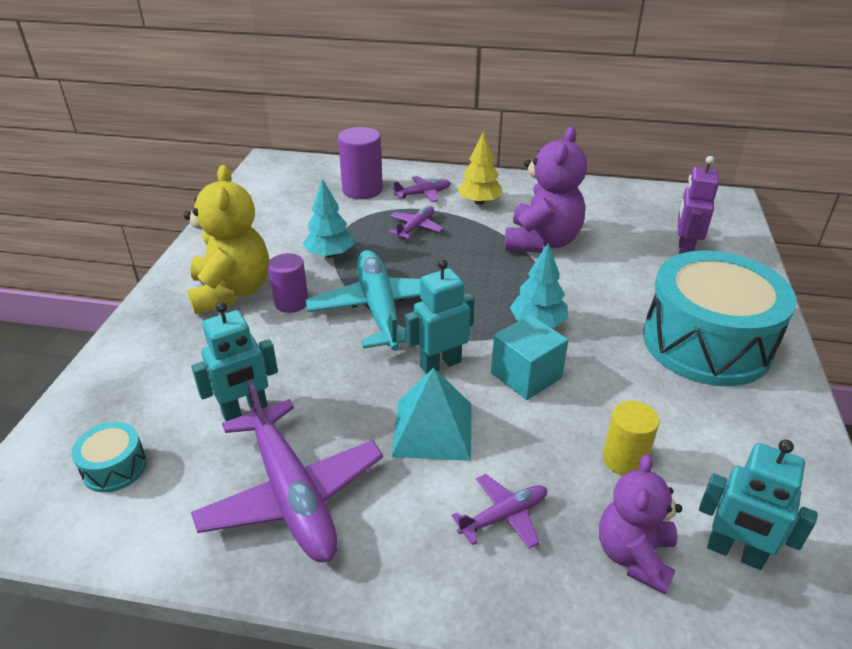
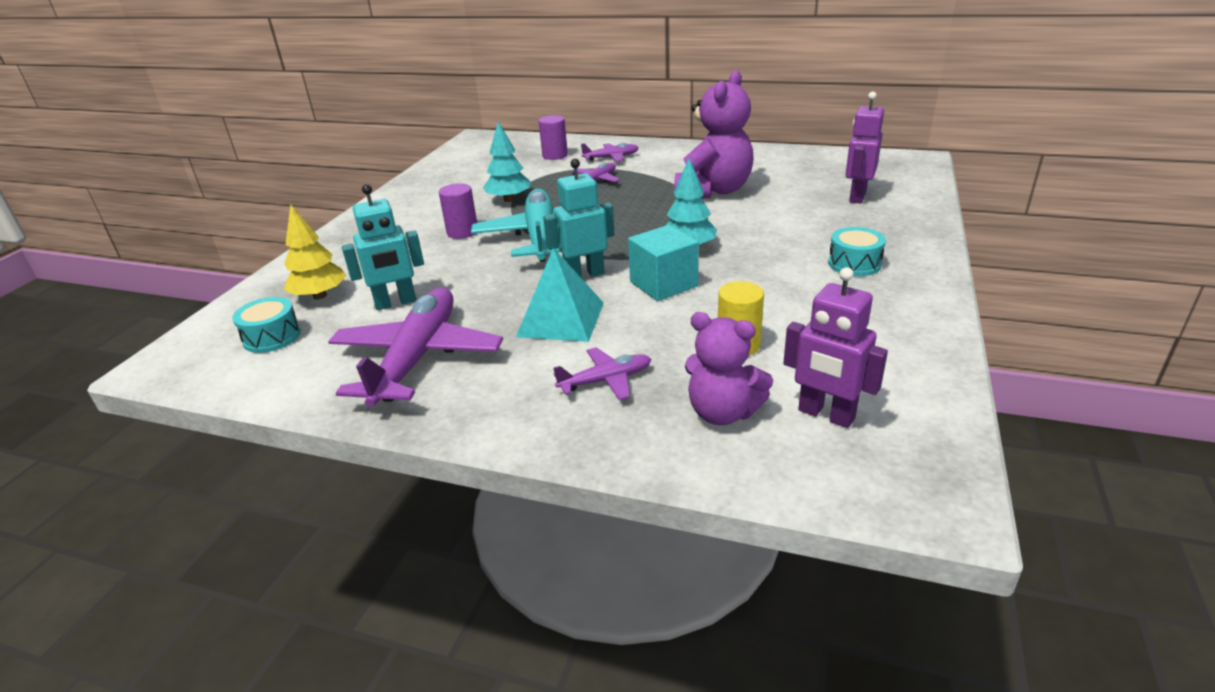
camera: 10 degrees right, 5 degrees down
yellow teddy bear [184,165,269,314] -> none
purple plane [191,379,383,562] -> purple plane turned 150 degrees counterclockwise [328,287,503,407]
purple cylinder [338,127,383,199] -> purple cylinder [539,115,568,160], size x0.66
yellow tree [457,131,503,205] -> yellow tree moved to [284,205,346,299]
purple teddy bear [599,454,682,594] -> purple teddy bear turned 90 degrees counterclockwise [685,312,773,425]
turquoise drum [643,251,797,386] -> turquoise drum [828,227,886,276], size x0.41
turquoise robot [699,439,818,570] -> purple robot [783,267,888,428]

